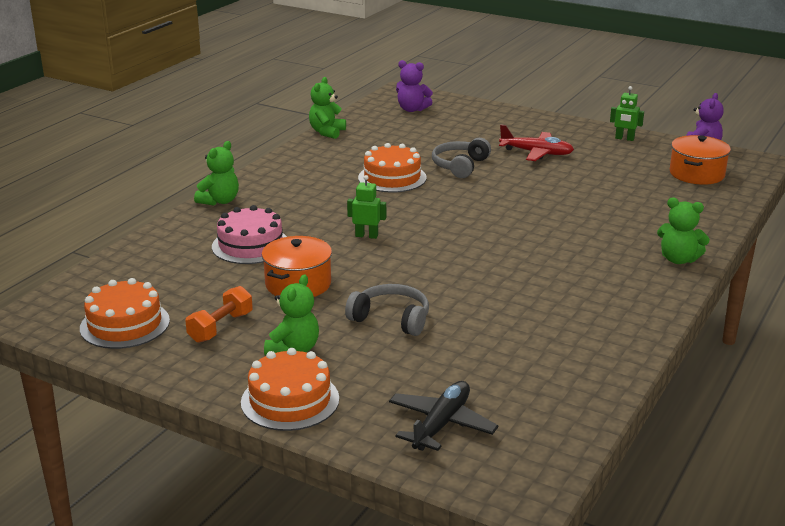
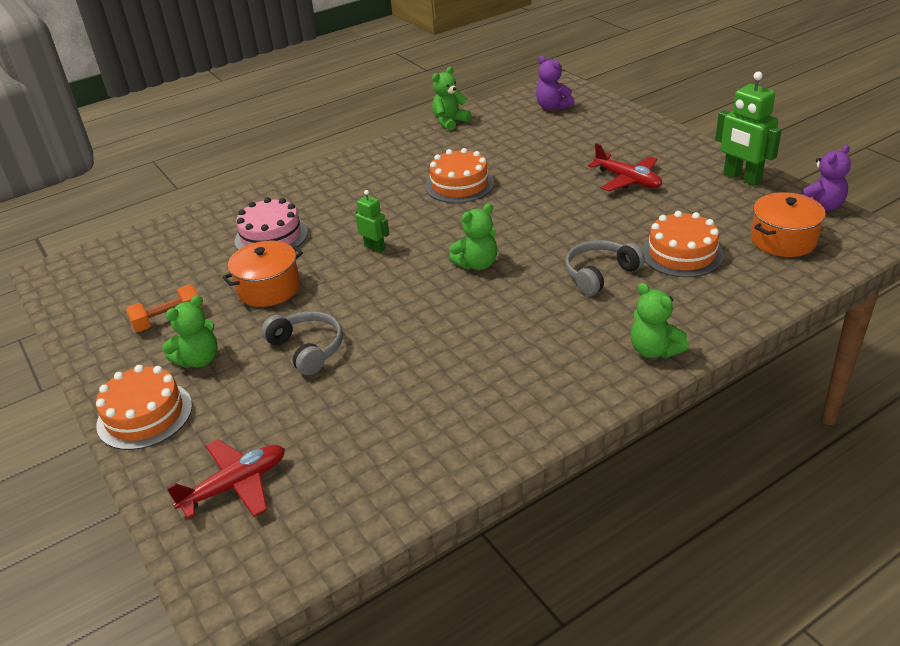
camera: 30 degrees right, 10 degrees up
orange cake [80,278,170,349] -> orange cake moved to [642,211,724,277]
green teddy bear [194,141,239,206] -> green teddy bear moved to [449,204,497,270]
black plane [389,381,499,451] -> red plane [166,439,285,519]
grey headphones [432,138,491,178] -> grey headphones moved to [565,240,645,296]
green robot [610,86,644,141] -> green robot [715,71,782,186], size x1.78

